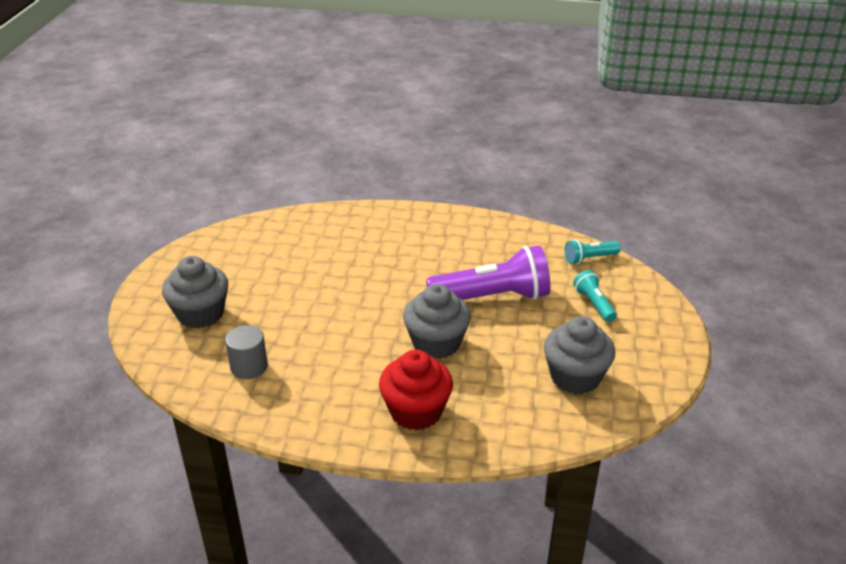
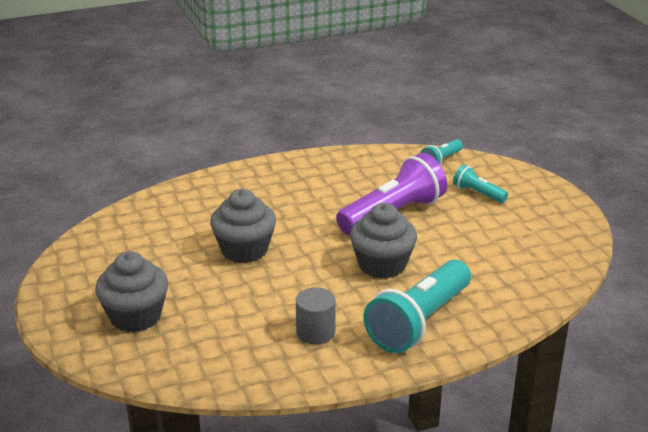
camera: 30 degrees left, 5 degrees down
grey cylinder [225,325,268,379] -> grey cylinder moved to [296,287,336,344]
red cupcake [379,350,453,431] -> turquoise flashlight [363,260,471,353]
grey cupcake [544,316,615,394] -> grey cupcake moved to [210,189,276,263]

